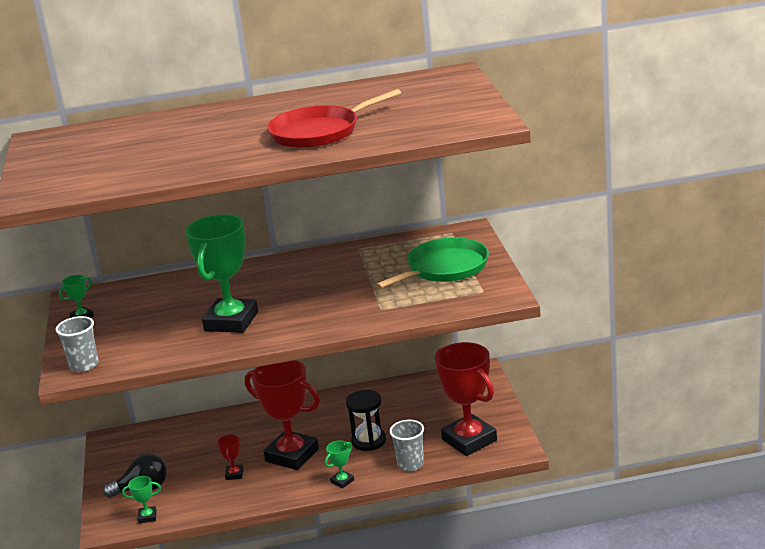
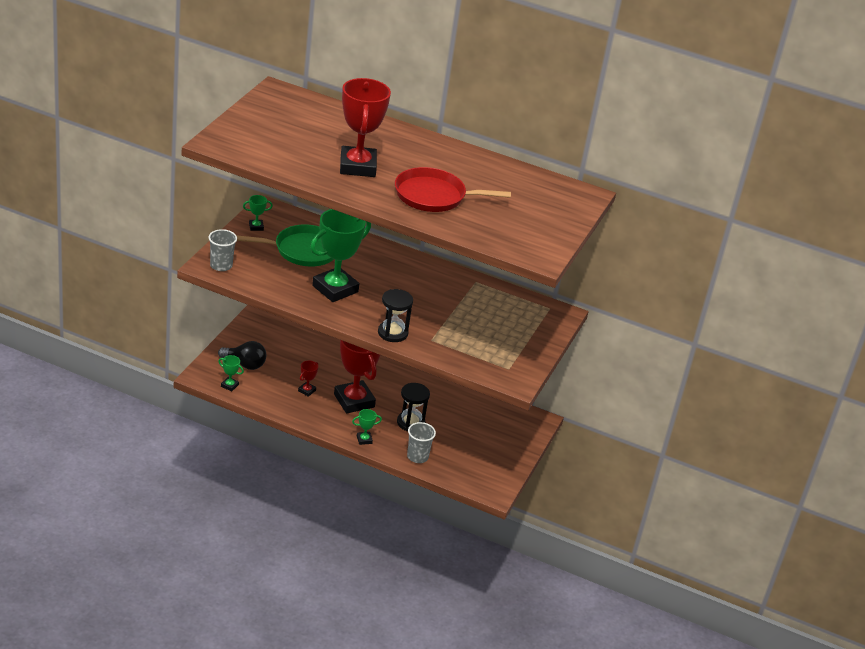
camera: 25 degrees right, 10 degrees up
green pan [375,237,489,289] -> green pan moved to [236,224,334,267]
red trophy [435,342,497,456] -> red trophy moved to [340,78,391,177]
none -> black hourglass [378,289,413,342]

